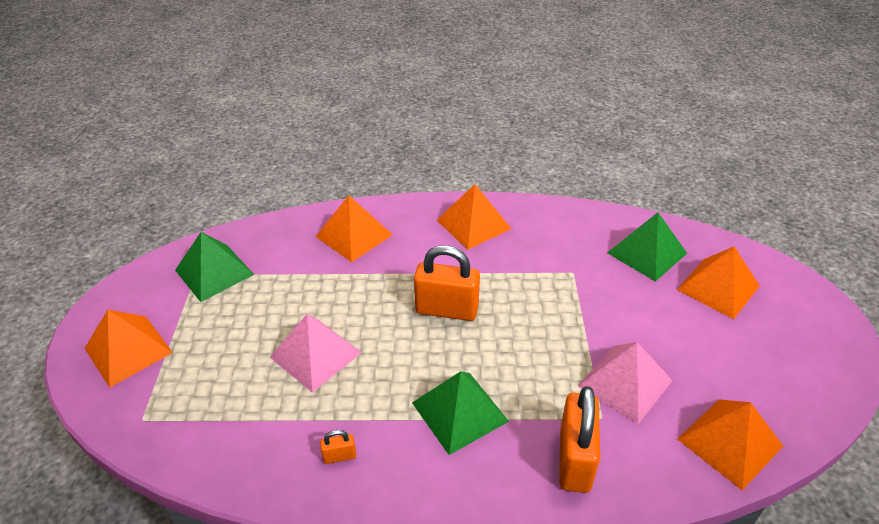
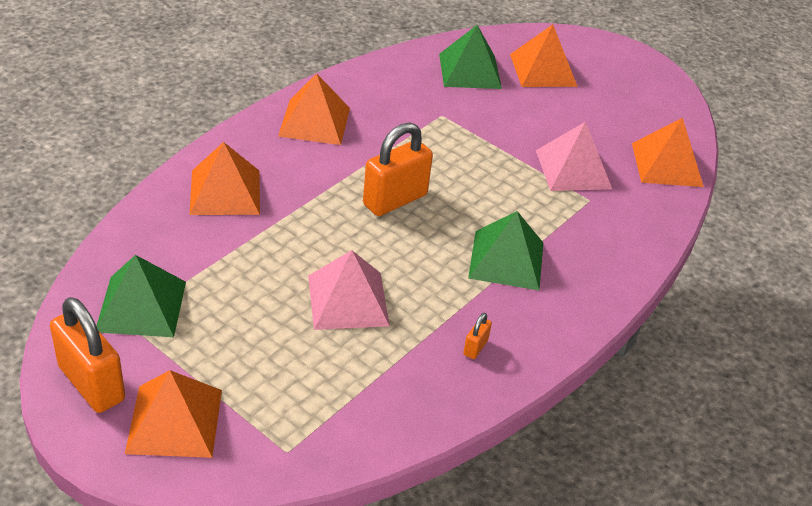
camera: 55 degrees left, 0 degrees up
orange padlock [559,386,600,493] -> orange padlock moved to [50,297,125,413]

